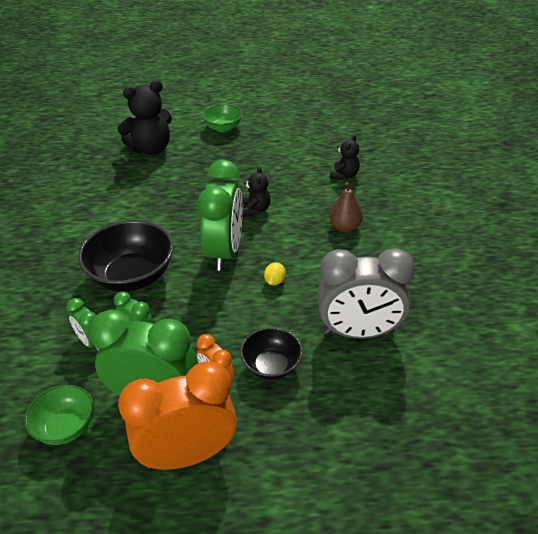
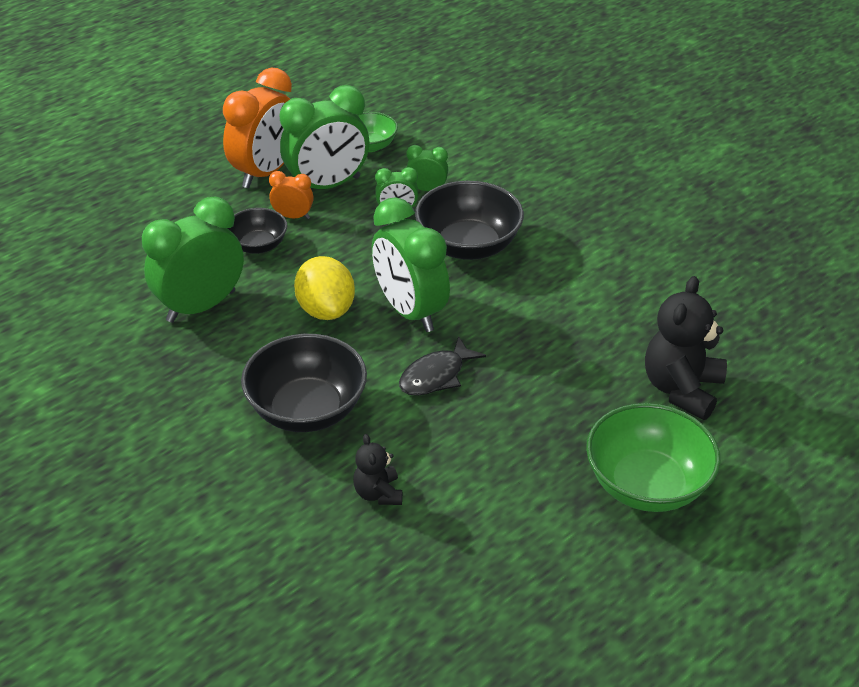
camera: 140 degrees right, 0 degrees up
green bowl [202,104,242,132] -> green bowl [586,403,721,512], size x1.73
black teddy bear [242,167,271,217] -> black fish [399,336,486,396]
yellow lemon [264,262,286,285] -> yellow lemon [294,256,355,320], size x2.28
grey clock [318,248,415,339] -> green clock [142,197,244,323]
brown pear [329,182,363,232] -> black bowl [241,334,367,432]

